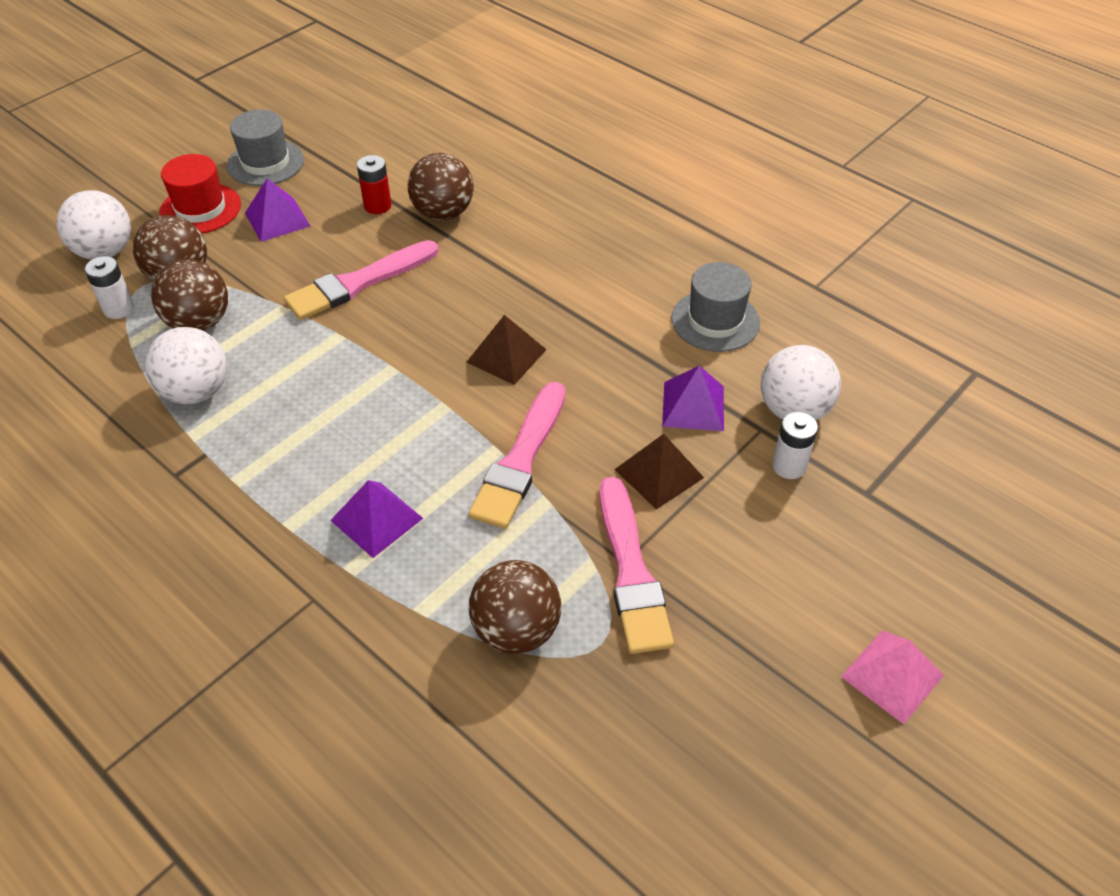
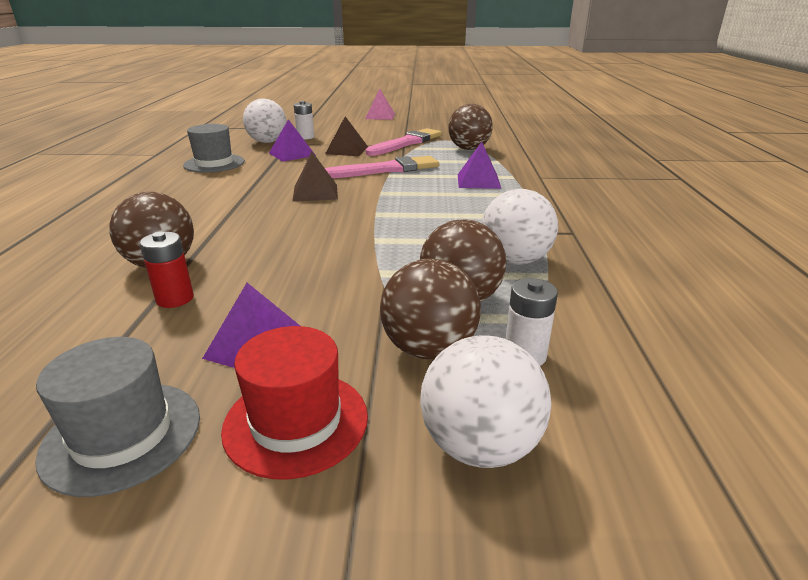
camera: 130 degrees left, 20 degrees down
pink brush [284,240,439,320] -> none

